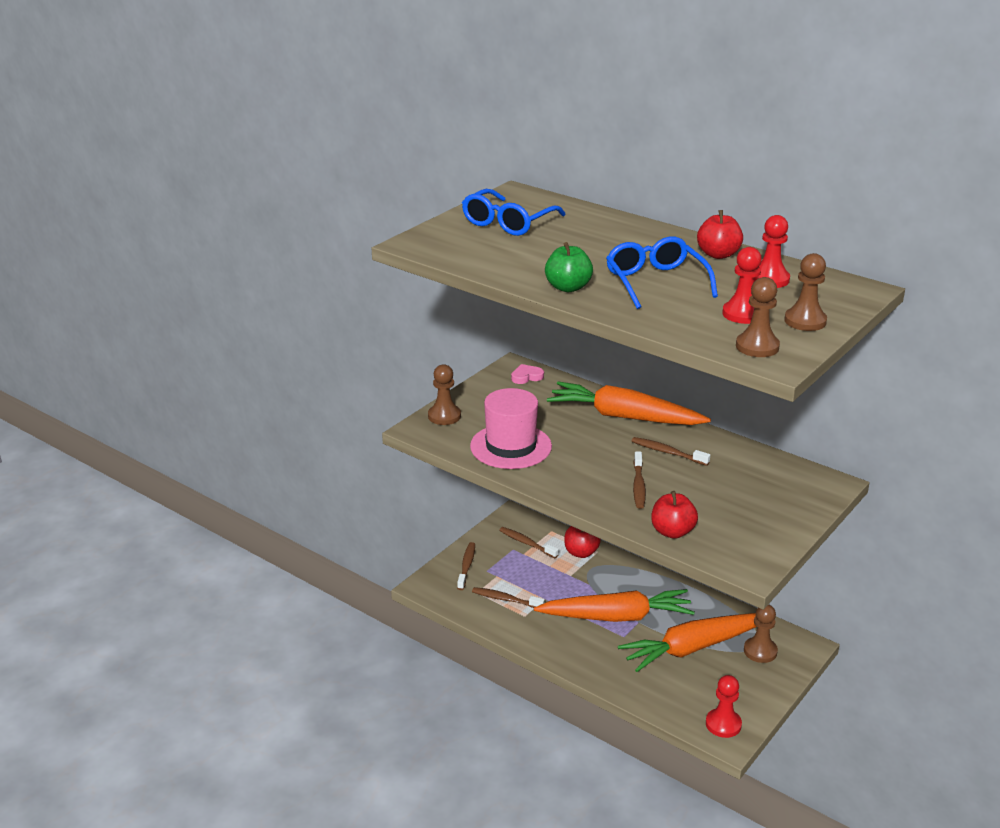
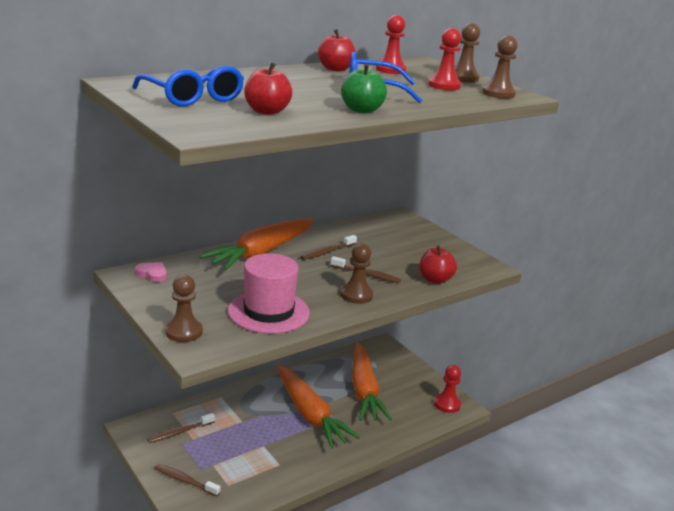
camera: 75 degrees left, 5 degrees down
brown toothbrush [472,587,545,608] -> none
pink heart [511,364,544,384] -> pink heart turned 120 degrees clockwise [135,262,167,282]
orange carrot [534,589,695,622] -> orange carrot turned 135 degrees clockwise [277,365,360,448]
red apple [564,526,601,558] -> red apple moved to [244,62,293,115]
brown pawn [744,604,778,663] -> brown pawn moved to [341,243,373,304]

